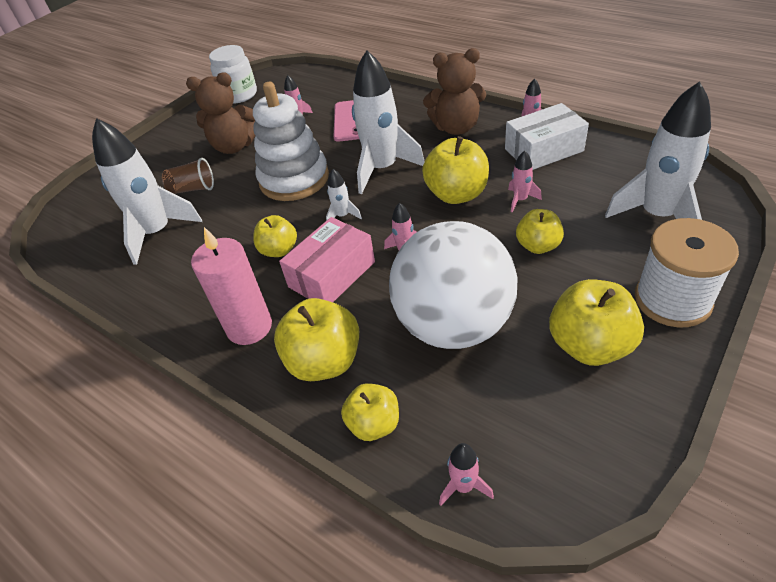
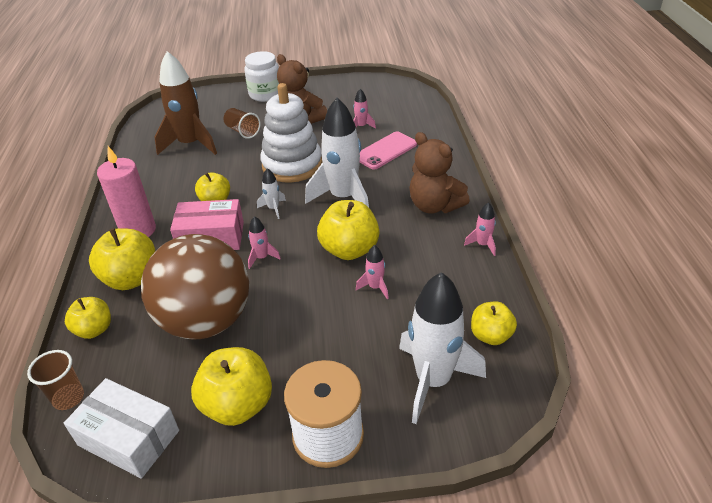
camera: 45 degrees right, 5 degrees down
white rocket [92,118,202,265] -> brown rocket [154,51,217,155]
white jar [209,45,257,104] -> white jar moved to [244,51,279,102]
white ball [389,221,518,349] -> brown ball [141,234,249,339]
pink rocket [439,443,494,506] -> brown cup [27,350,84,410]
white box [505,103,589,170] -> white box moved to [64,378,179,479]
yellow apple [516,209,564,254] -> yellow apple moved to [471,302,517,345]

